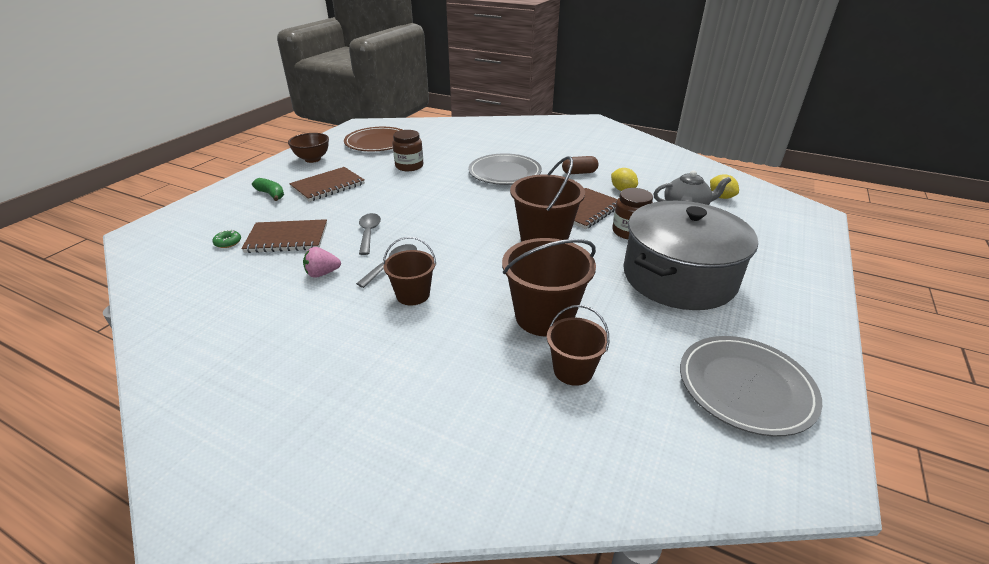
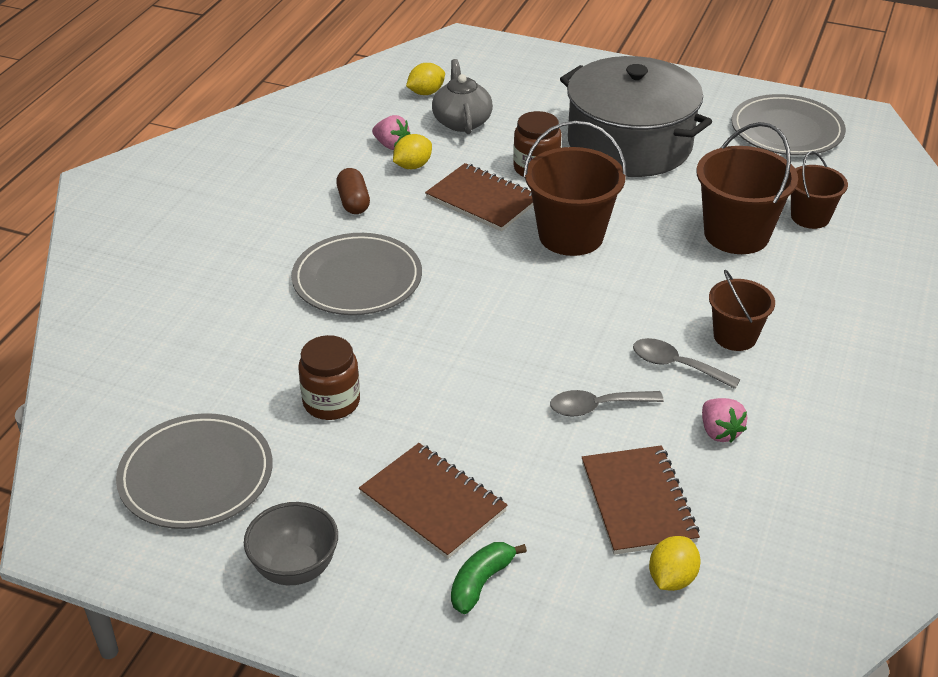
camera: 95 degrees left, 5 degrees up
green donut [212,229,241,248] -> yellow lemon [649,536,701,591]
brown bowl [288,133,329,163] -> grey bowl [244,502,338,585]
brown plate [344,127,402,151] -> grey plate [116,413,273,529]
none -> pink strawberry [372,115,410,150]

